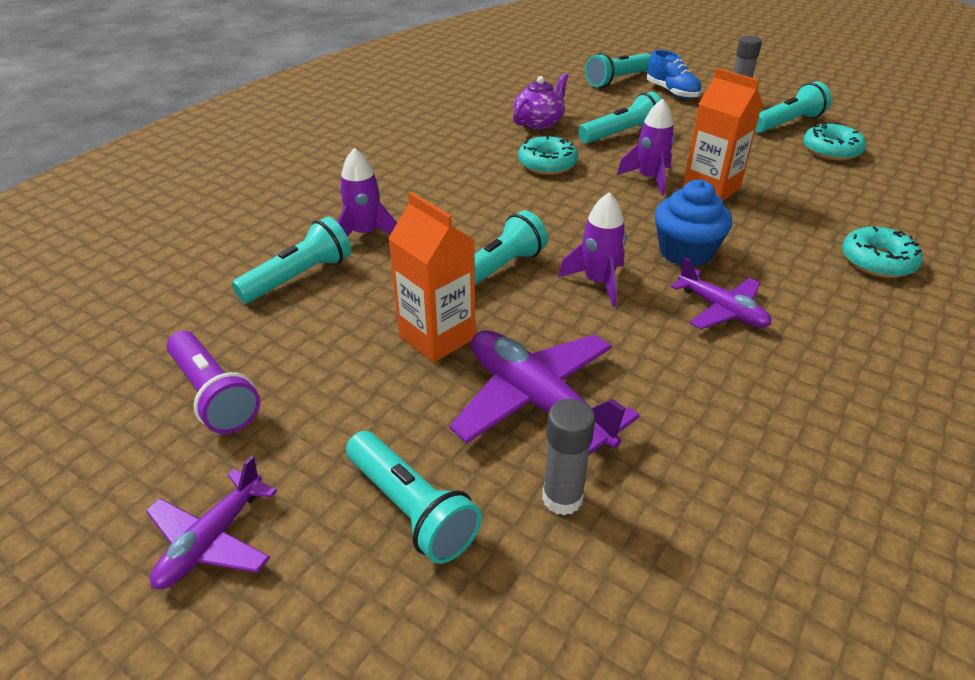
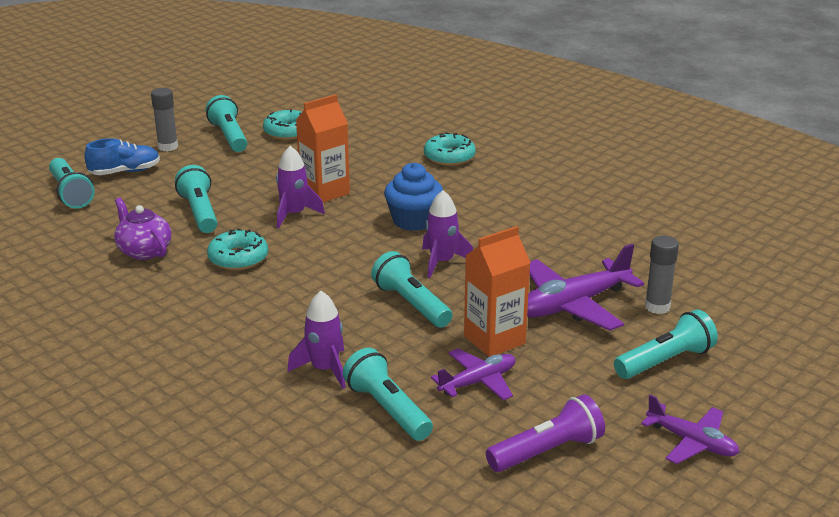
camera: 80 degrees left, 10 degrees down
purple plane [671,257,771,329] -> purple plane moved to [431,348,515,400]

